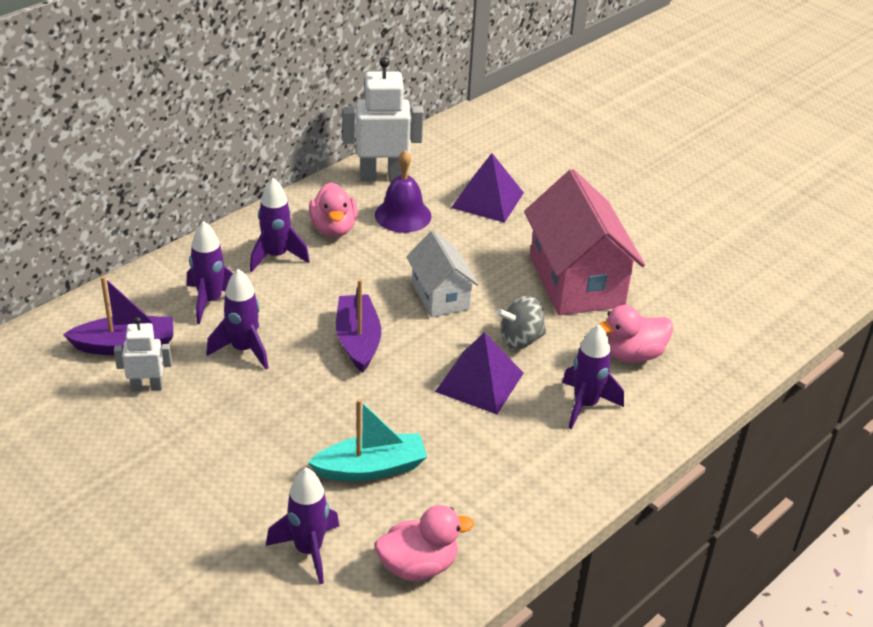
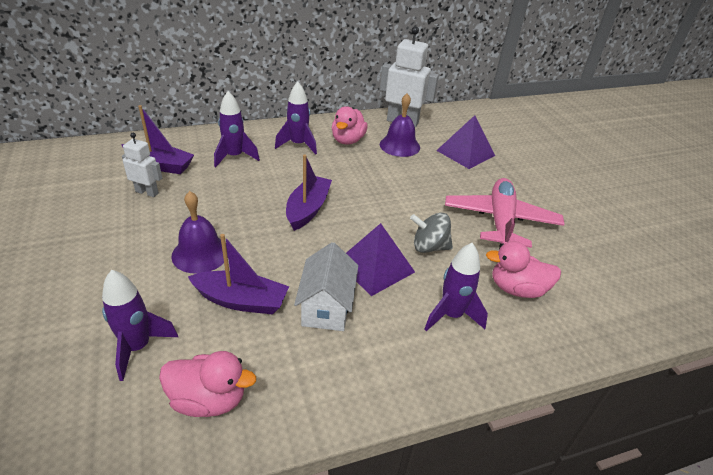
camera: 25 degrees right, 0 degrees up
purple rocket [206,269,268,369] -> none
turquoise boat [308,399,427,481] -> purple boat [188,234,289,314]
white house [406,230,479,317] -> white house moved to [294,242,358,331]
pink house [524,169,645,315] -> pink plane [445,178,565,249]
none -> purple bell [171,191,228,274]

